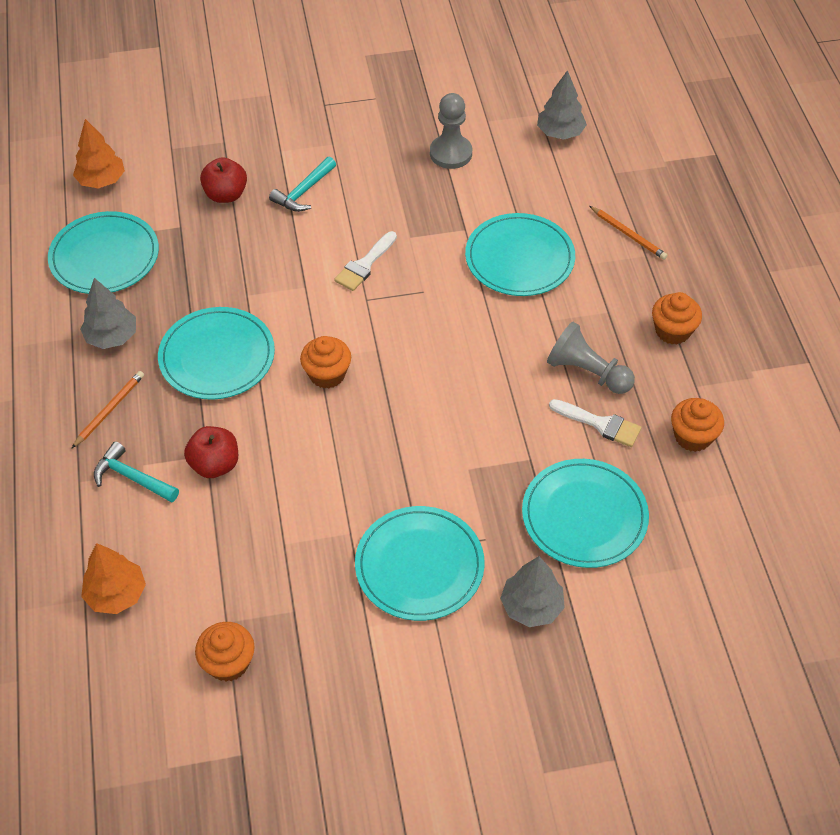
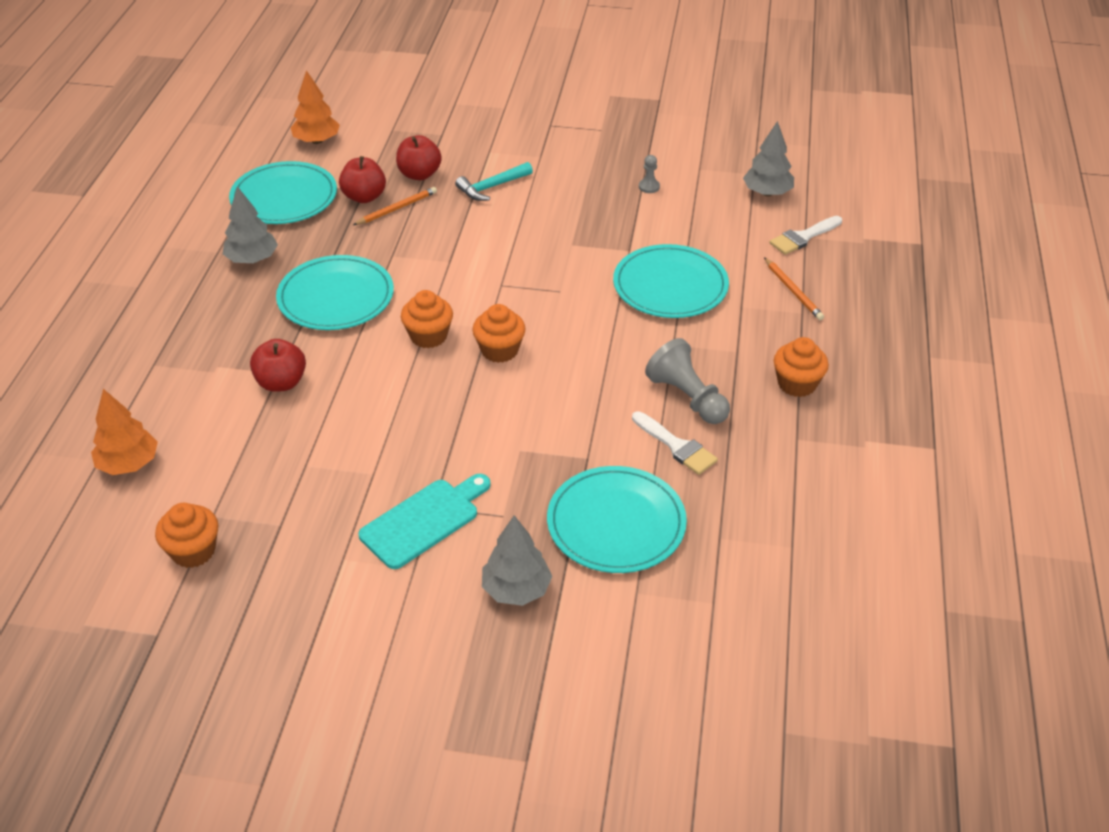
camera: 20 degrees right, 10 degrees down
orange pencil [72,371,144,448] -> orange pencil moved to [353,187,437,225]
turquoise hammer [94,441,179,503] -> none
white brush [334,231,397,291] -> white brush moved to [769,216,842,255]
turquoise plate [355,506,485,621] -> turquoise cutting board [358,474,491,569]
grey pawn [430,93,472,169] -> grey pawn [639,155,660,193], size x0.49
orange cupcake [671,398,724,452] -> orange cupcake moved to [473,304,526,363]
none -> red apple [339,156,386,203]

